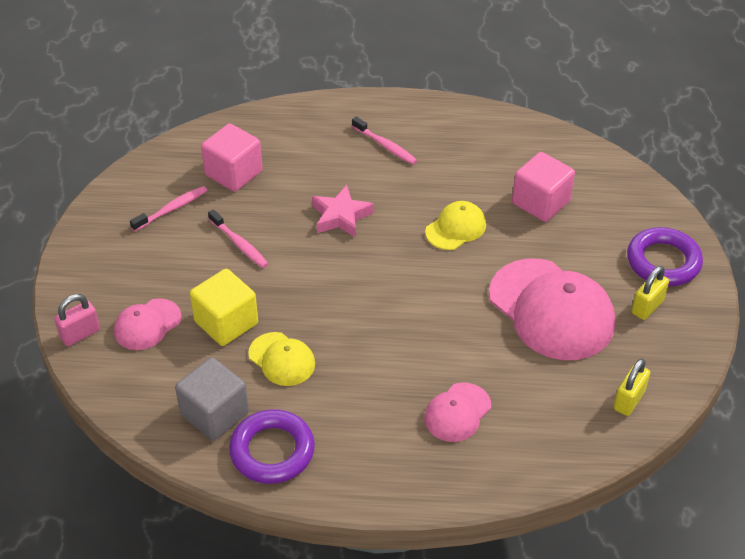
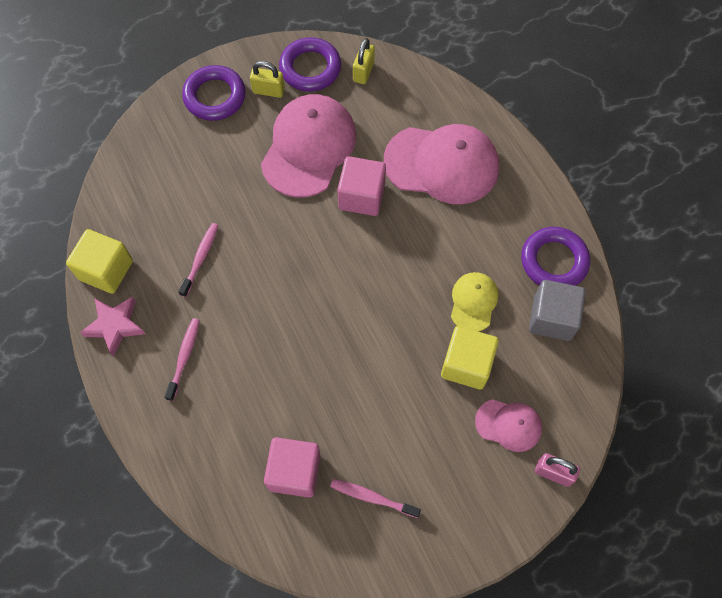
camera: 120 degrees left, 20 degrees up
pink toothbrush [208,209,269,268] -> pink toothbrush moved to [178,223,219,297]
pink star [312,185,374,238] -> pink star moved to [80,296,145,357]
pink cap [424,383,491,442] -> pink cap [384,124,499,204], size x1.96
yellow cap [425,201,486,250] -> none
pink cube [512,152,575,222] -> pink cube moved to [338,156,386,216]
yellow padlock [613,359,650,416] -> yellow padlock turned 75 degrees counterclockwise [353,38,375,84]
none -> yellow cube [66,229,133,294]
none -> purple ring [279,37,341,92]

